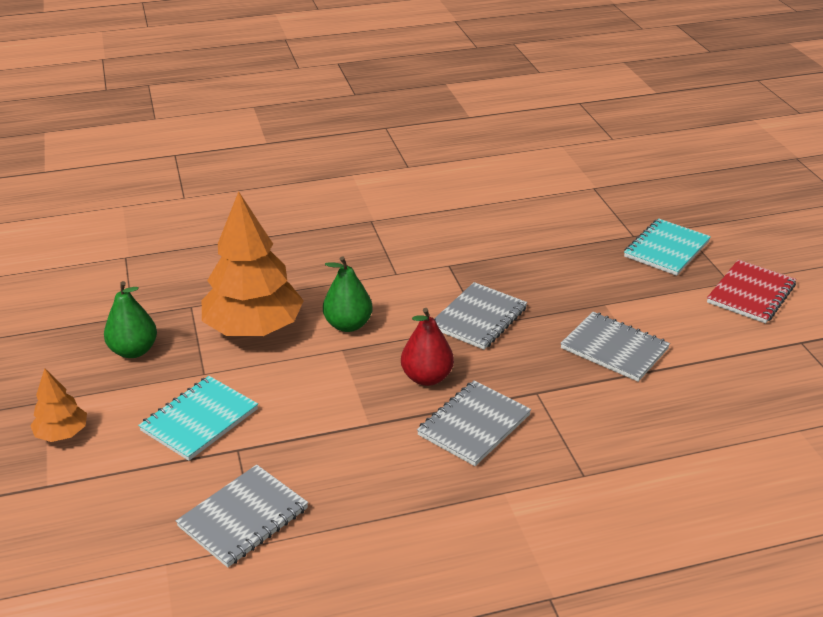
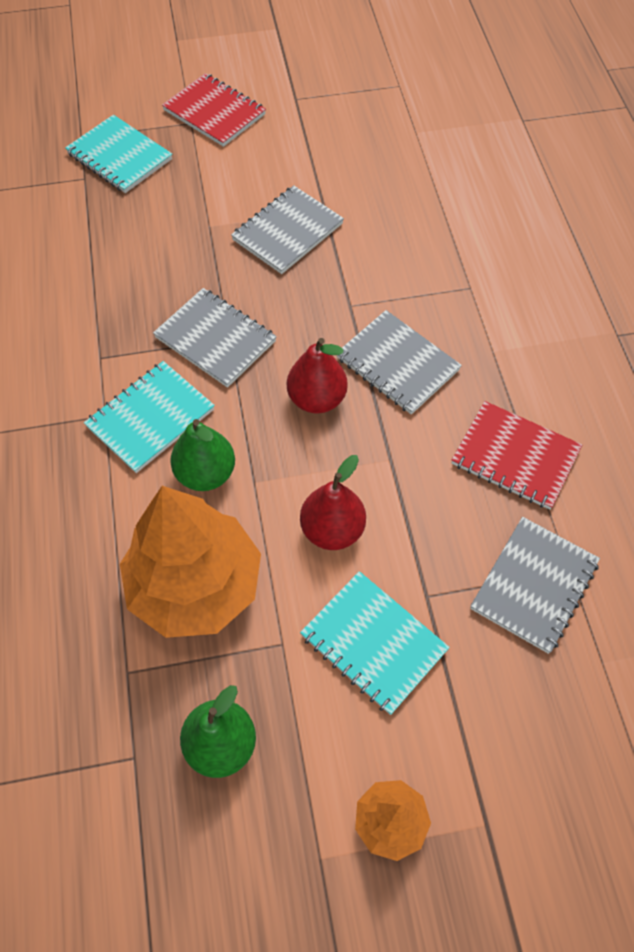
camera: 85 degrees left, 25 degrees up
grey notebook [176,465,308,567] -> grey notebook turned 75 degrees clockwise [470,517,600,654]
none -> turquoise notebook [84,361,215,473]
none -> red pear [300,455,366,550]
none -> red notebook [452,401,582,510]

